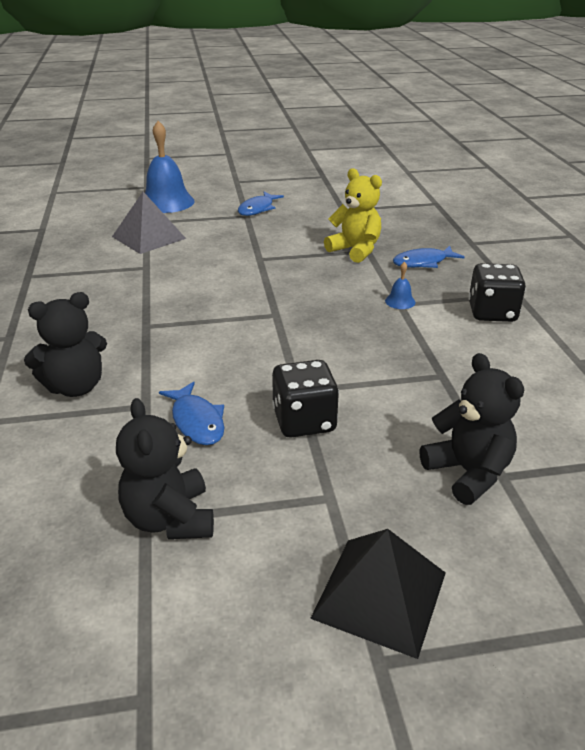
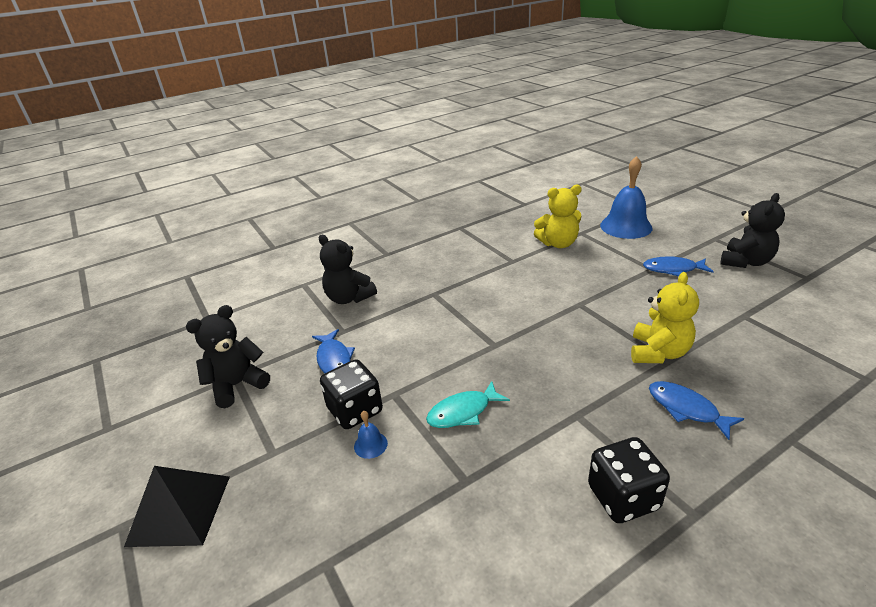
camera: 70 degrees right, 0 degrees up
grey pyramid [112,192,186,254] -> yellow teddy bear [534,185,582,248]
blue fish [159,382,225,445] -> blue fish turned 60 degrees counterclockwise [312,329,355,373]
blue bell [385,262,415,309] -> blue bell moved to [354,411,388,459]
black teddy bear [420,353,524,505] -> black teddy bear moved to [721,193,785,268]
none -> turquoise fish [426,381,510,428]

